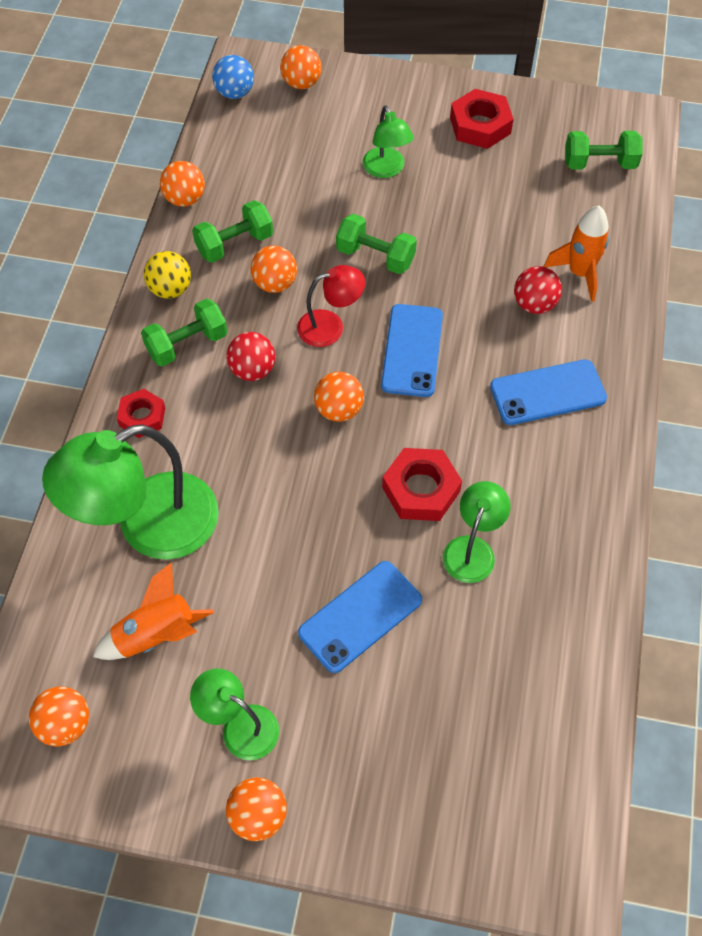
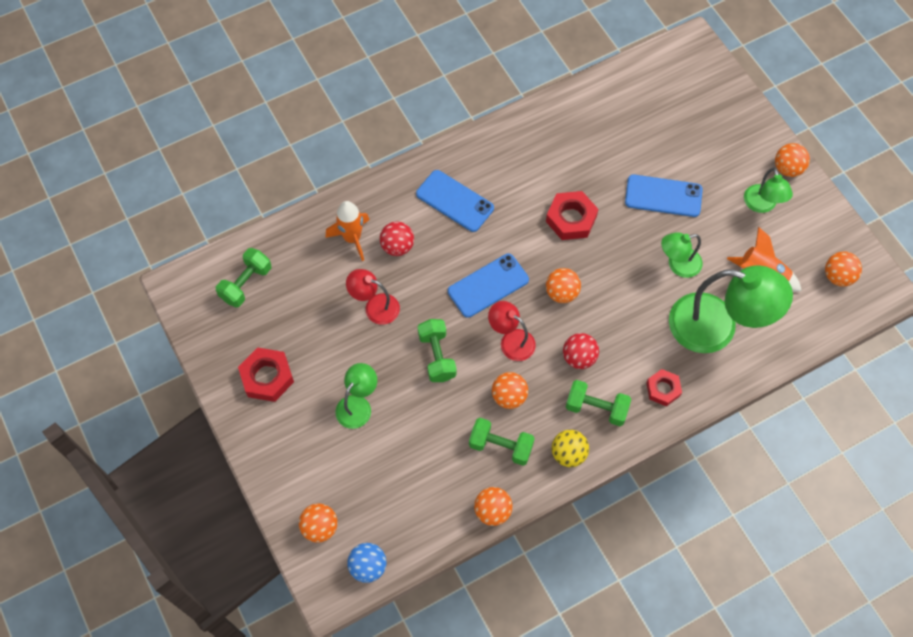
camera: 130 degrees left, 5 degrees up
green lamp [443,481,510,583] -> green lamp moved to [661,232,702,278]
green dumbbell [565,131,643,170] -> green dumbbell turned 75 degrees clockwise [216,248,271,307]
none -> red lamp [346,269,400,325]

